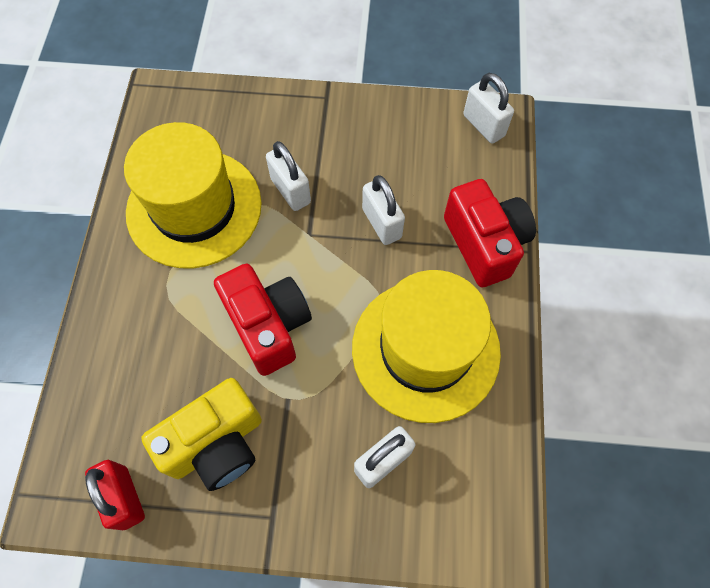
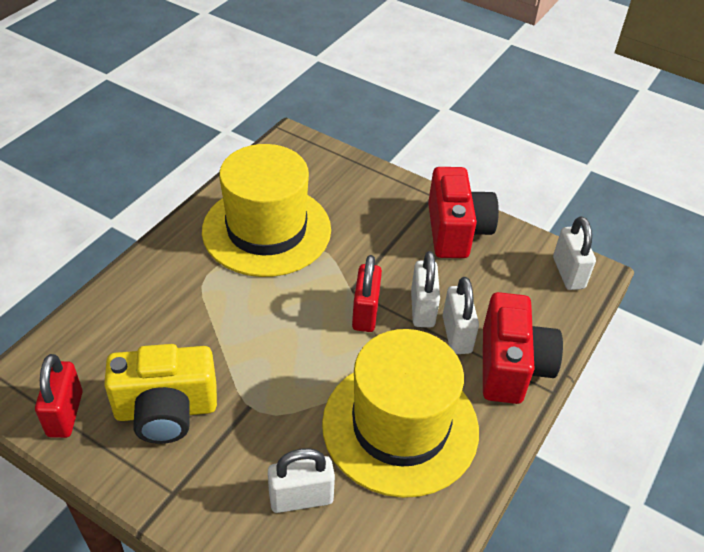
camera: 25 degrees right, 20 degrees down
red camera [214,264,312,376] -> red camera moved to [428,167,499,258]
white padlock [266,141,311,211] -> white padlock moved to [443,277,479,354]
none -> red padlock [352,255,382,332]

